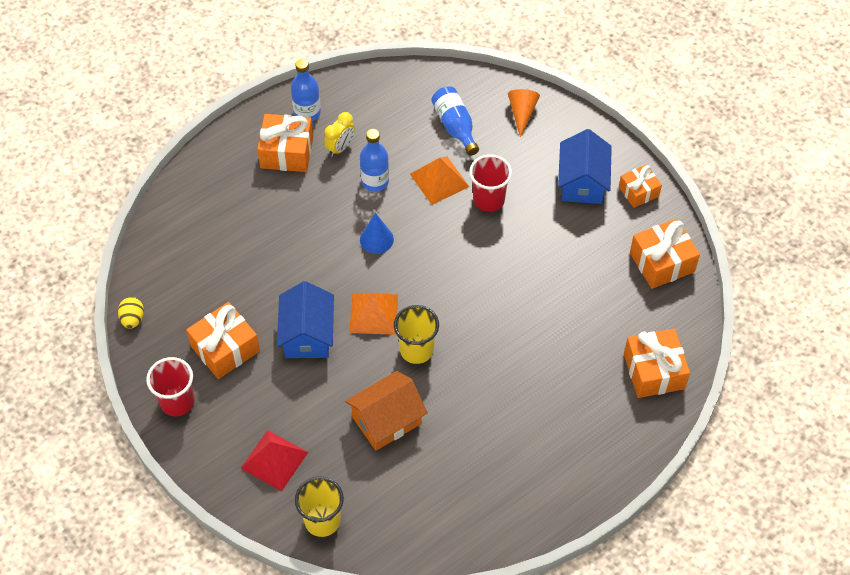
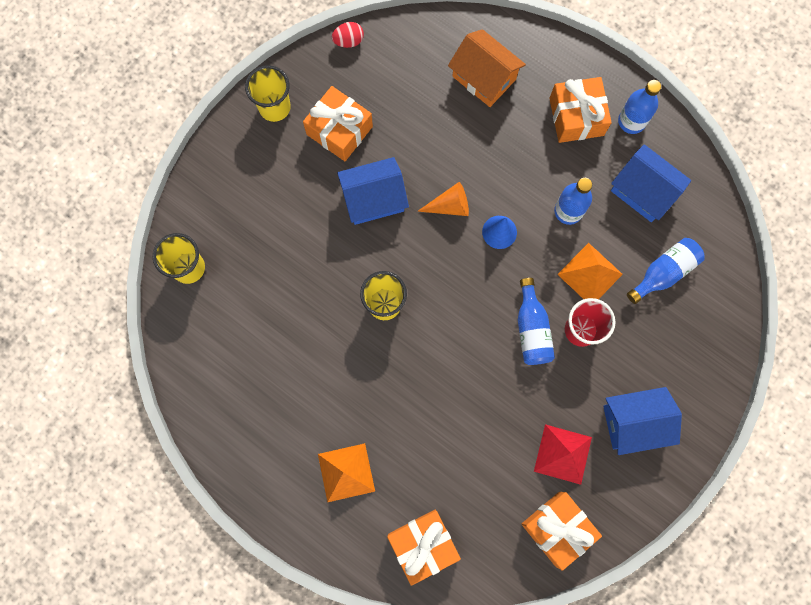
camera: 75 degrees right, 20 degrees up
yellow egg [118,297,144,329] -> red egg [332,22,364,48]
red cup [146,357,195,417] -> yellow cup [245,65,291,122]
red pyramid [241,430,308,491] -> red pyramid moved to [534,424,592,485]
yellow clock [324,112,355,157] -> none
orange house [345,371,428,451] -> orange house moved to [448,29,526,107]
orange pyramid [349,293,398,335] -> orange pyramid moved to [318,443,375,502]
orange cone [508,89,540,138] -> orange cone moved to [417,182,469,216]
orange gift [619,164,662,208] -> none
none -> blue bottle [518,278,555,365]
none -> blue house [611,144,691,222]

